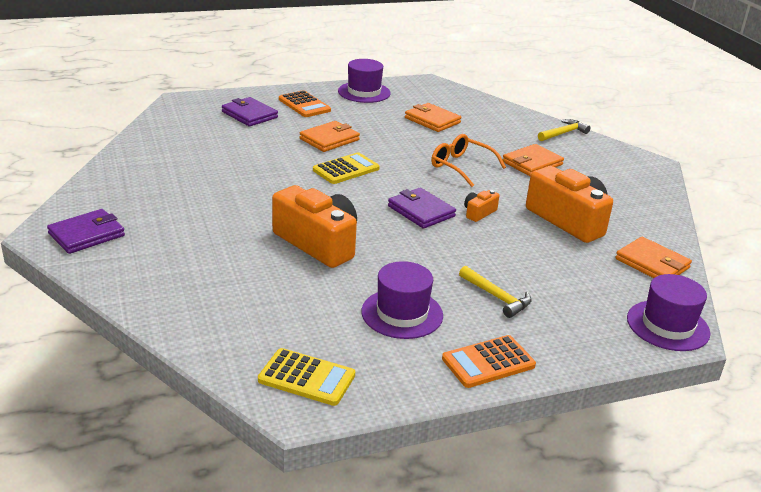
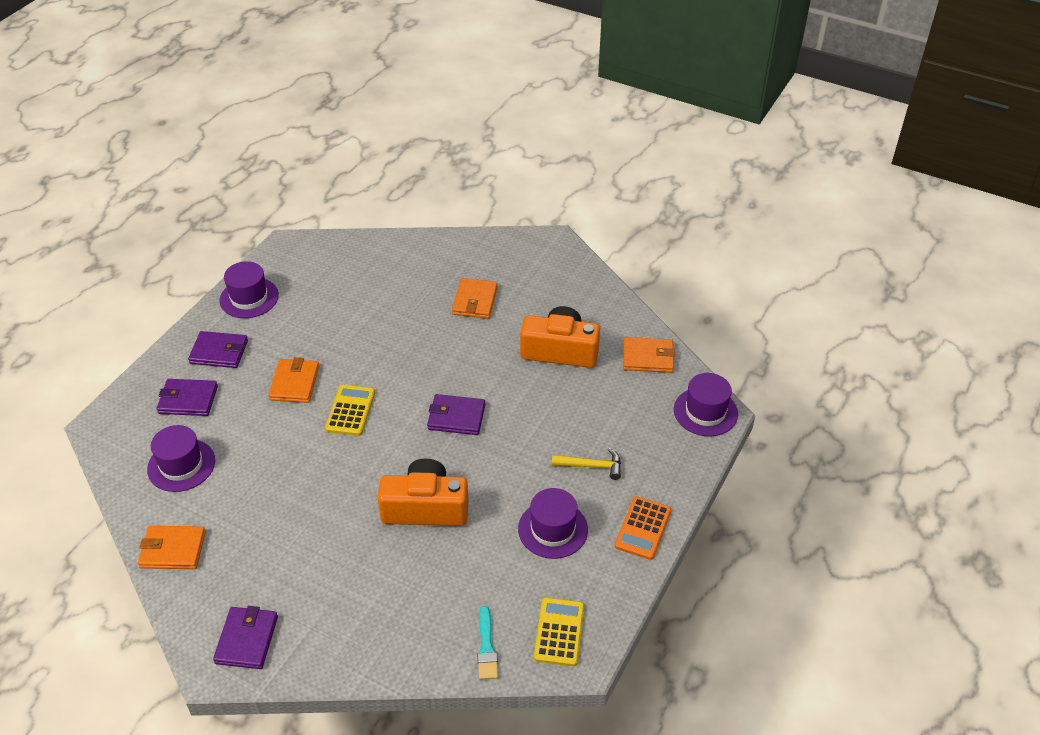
camera: 40 degrees left, 15 degrees up
yellow calculator [258,348,355,406] -> yellow calculator turned 60 degrees counterclockwise [534,597,584,666]
orange calculator [279,90,331,117] -> purple wallet [188,331,248,368]
orange wallet [405,103,462,132] -> orange wallet moved to [138,526,206,569]
orange glasses [431,134,506,187] -> none
orange camera [464,190,499,222] -> none
yellow hammer [538,119,590,141] -> none
none -> purple hat [147,425,215,492]
none -> turquoise brush [477,606,498,680]

